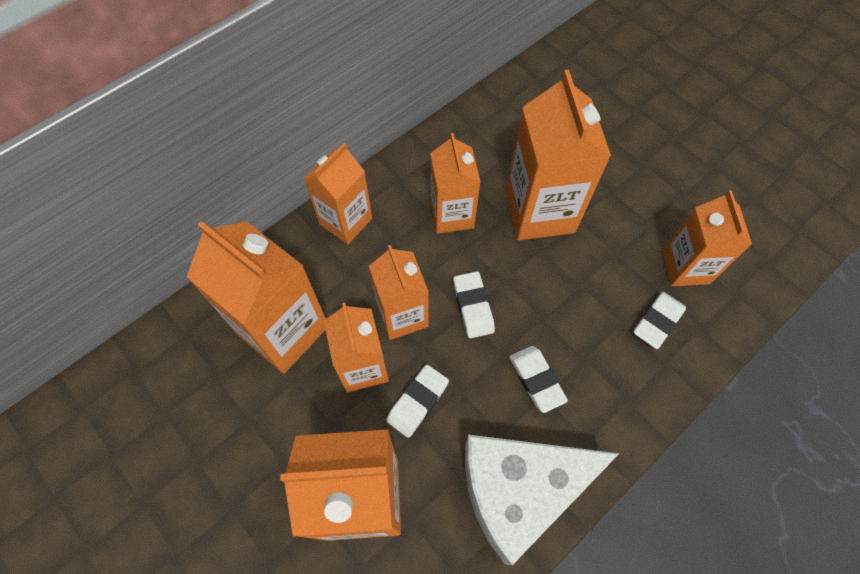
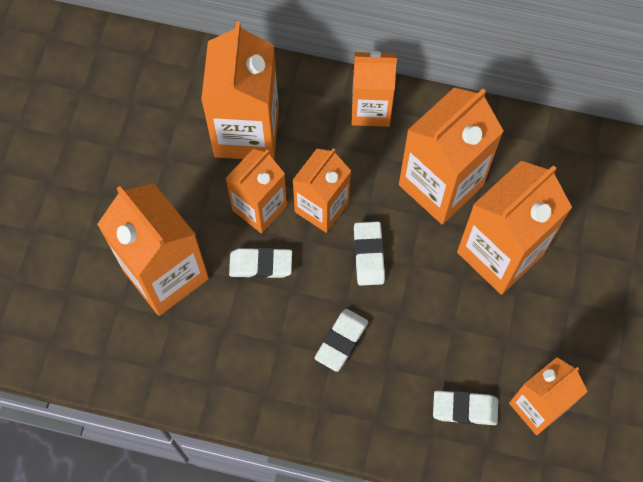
camera: 55 degrees right, 5 degrees up
orange carton [430,133,481,234] -> orange carton [399,88,504,225], size x1.56
white eraser [453,271,495,338] -> white eraser turned 45 degrees counterclockwise [354,222,385,286]
white cheese [465,435,619,565] -> none

